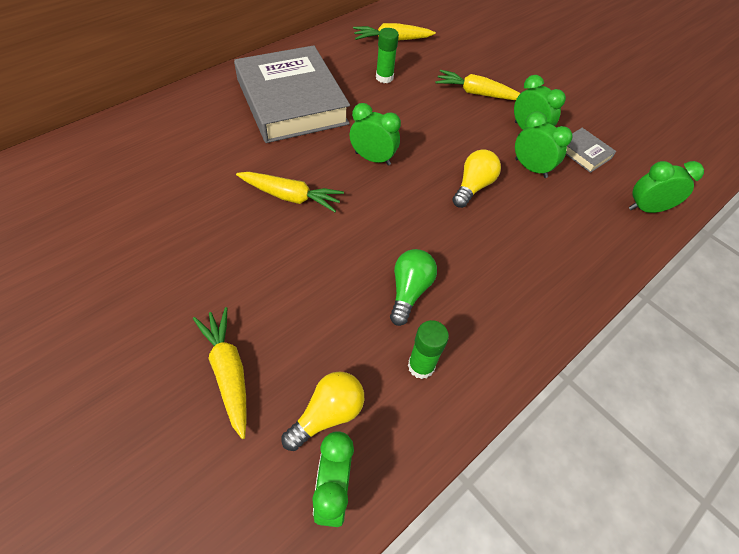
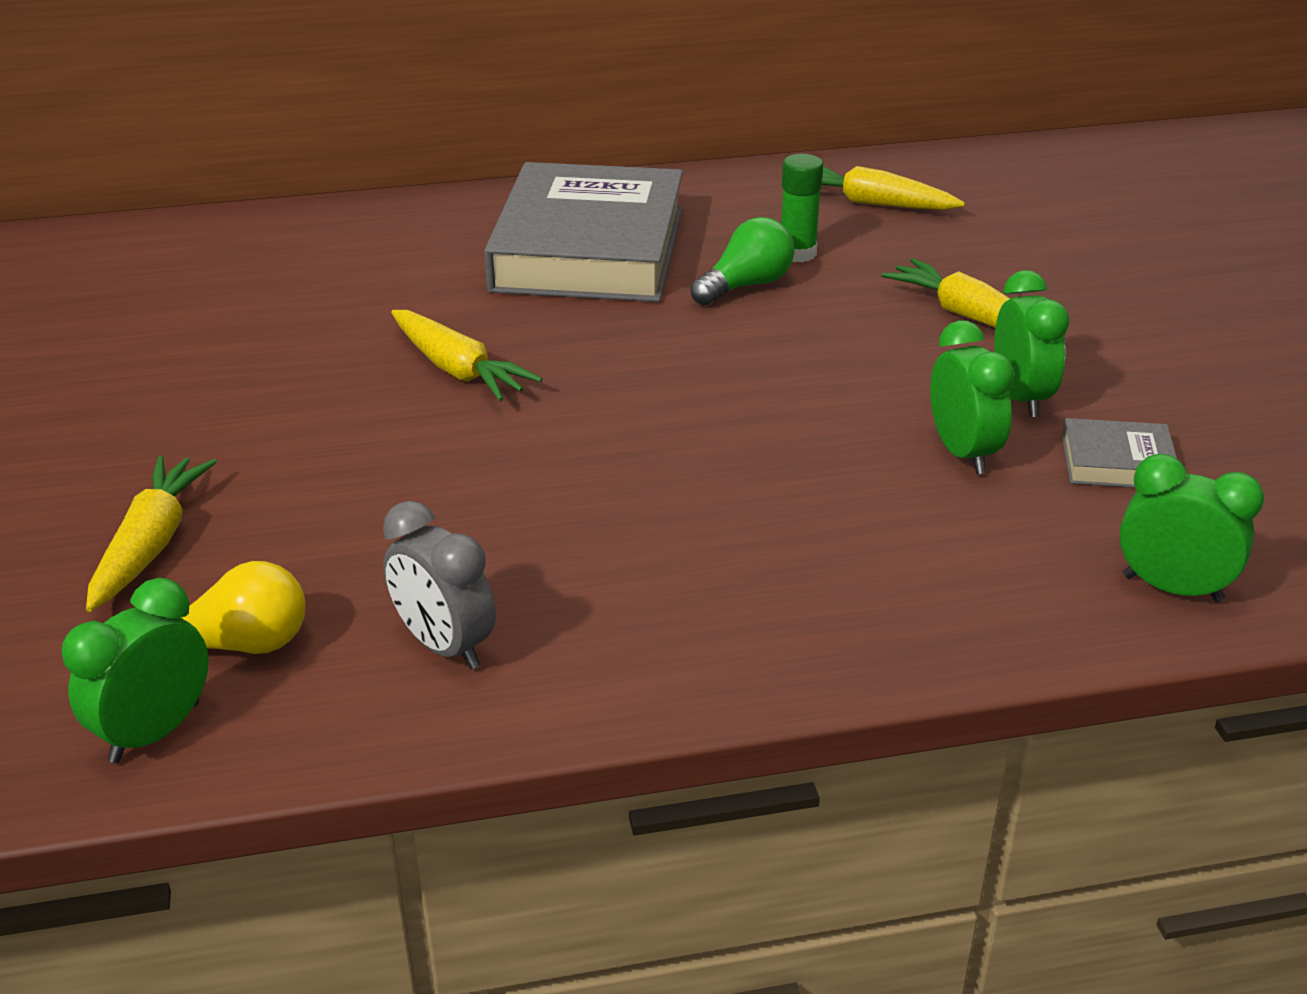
camera: 35 degrees right, 20 degrees down
green clock [350,103,401,166] -> none
green light bulb [390,249,437,326] -> green light bulb moved to [690,217,795,306]
green glue stick [408,320,449,379] -> grey clock [383,501,496,669]
yellow light bulb [452,149,501,208] -> none
grey book [566,128,616,173] -> grey book turned 75 degrees counterclockwise [1062,418,1177,488]

